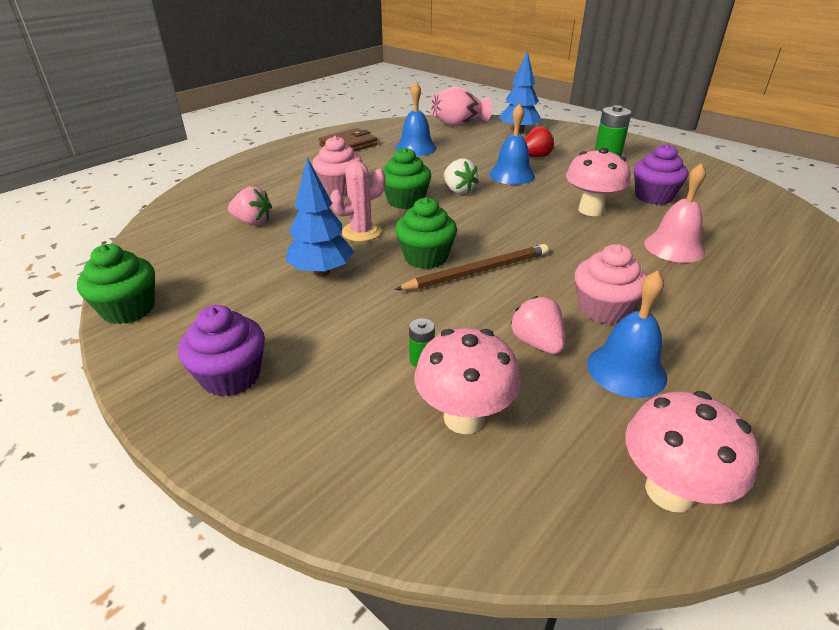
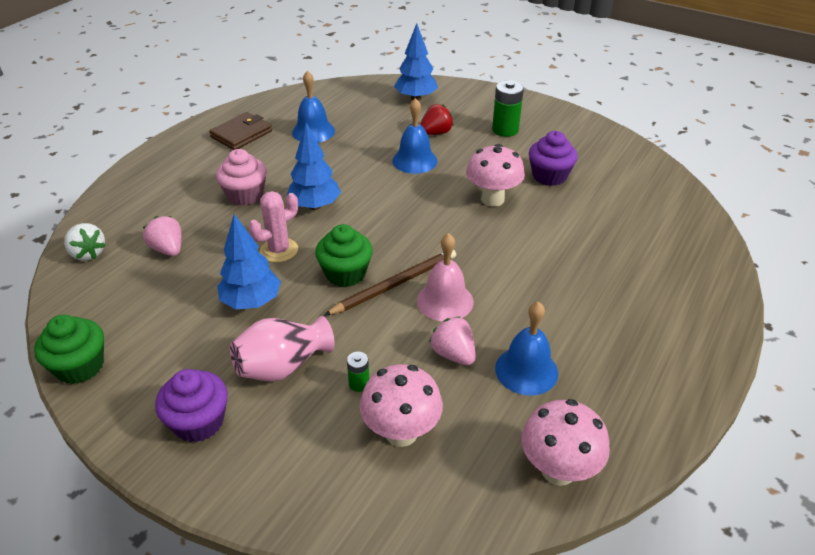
camera: 10 degrees left, 5 degrees up
pink strawberry [228,186,272,225] -> pink strawberry turned 135 degrees counterclockwise [143,216,182,256]
green cupcake [382,147,431,209] -> blue tree [287,123,341,210]
pink vase [431,86,492,127] -> pink vase moved to [230,316,335,382]
white strawberry [444,159,479,194] -> white strawberry moved to [64,223,106,261]
pink cupcake [575,244,647,325] -> none
pink bell [644,163,706,263] -> pink bell moved to [417,233,474,321]

